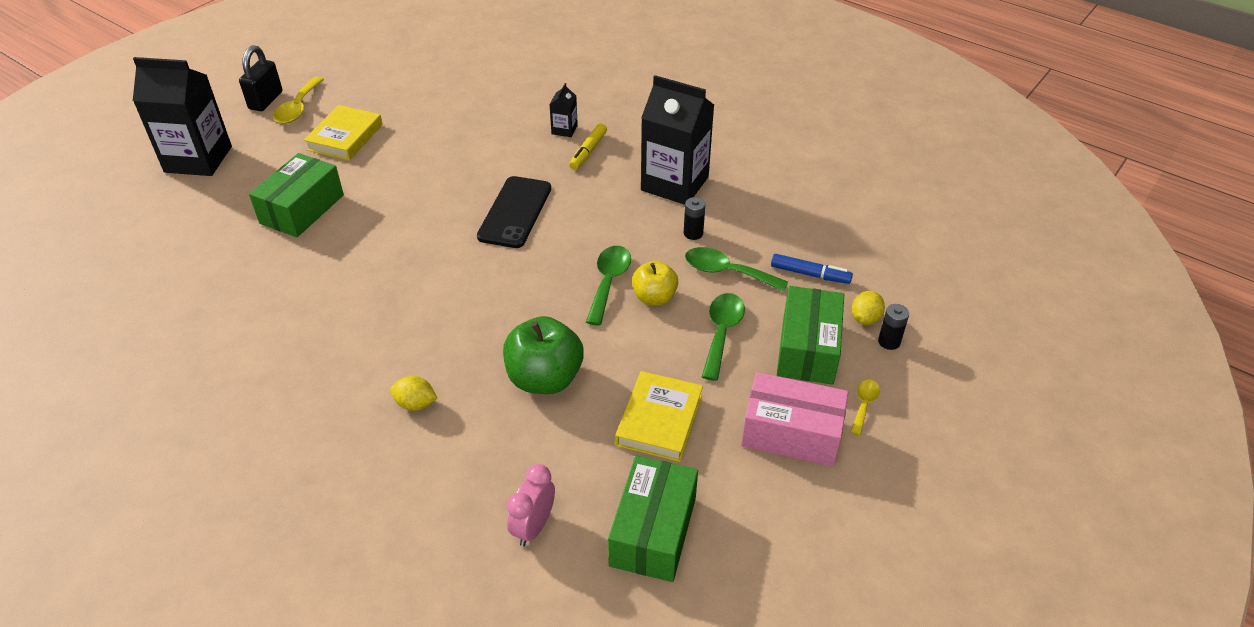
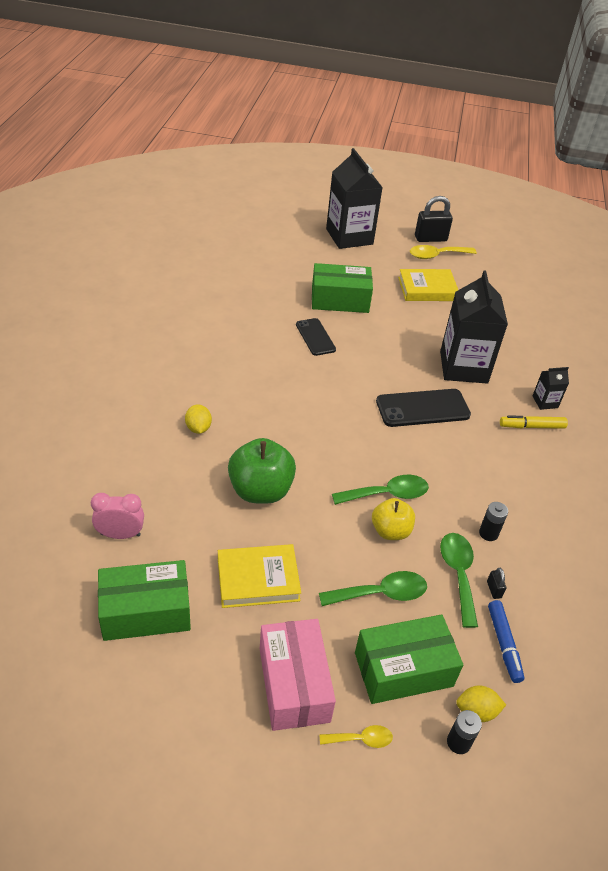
camera: 60 degrees right, 0 degrees up
black carton [641,75,714,205] -> black carton moved to [440,270,508,384]
none -> black phone [296,318,336,356]
none -> black padlock [487,568,506,599]

